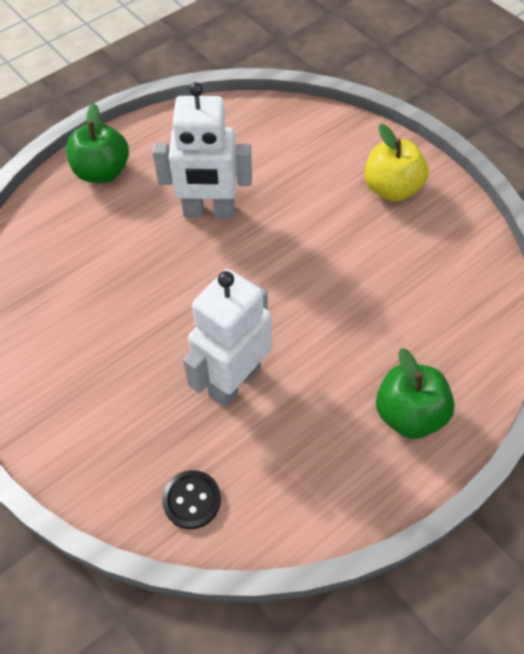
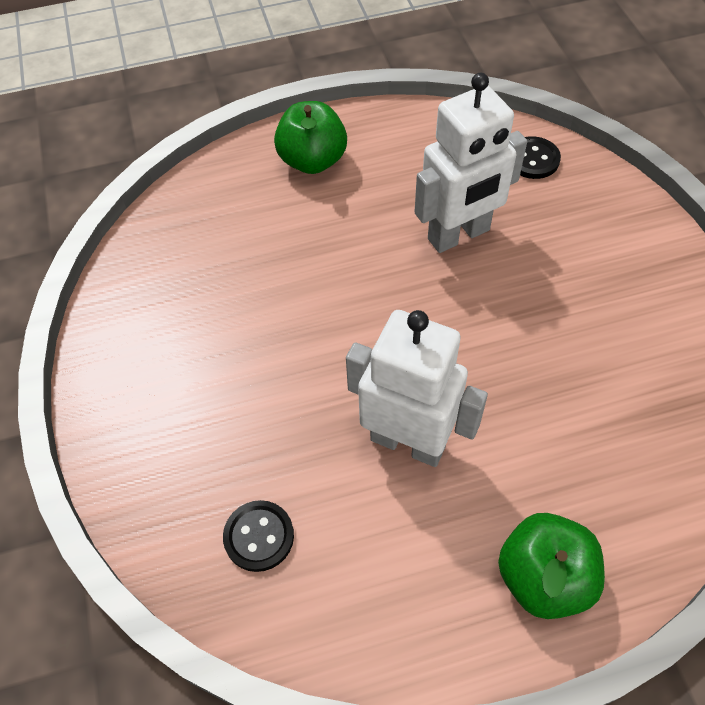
camera: 155 degrees left, 0 degrees up
yellow apple [364,124,428,202] -> none
none -> black button [223,500,294,572]

